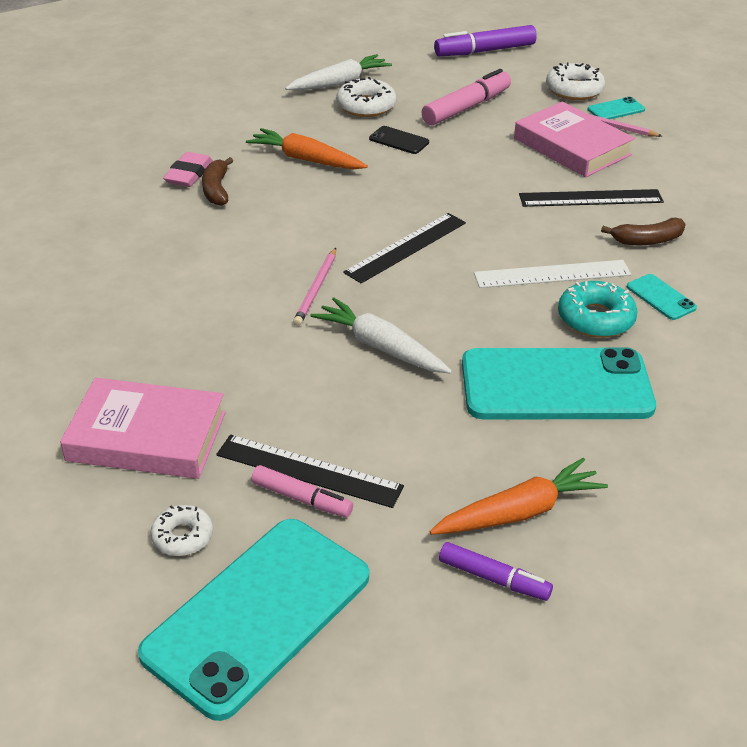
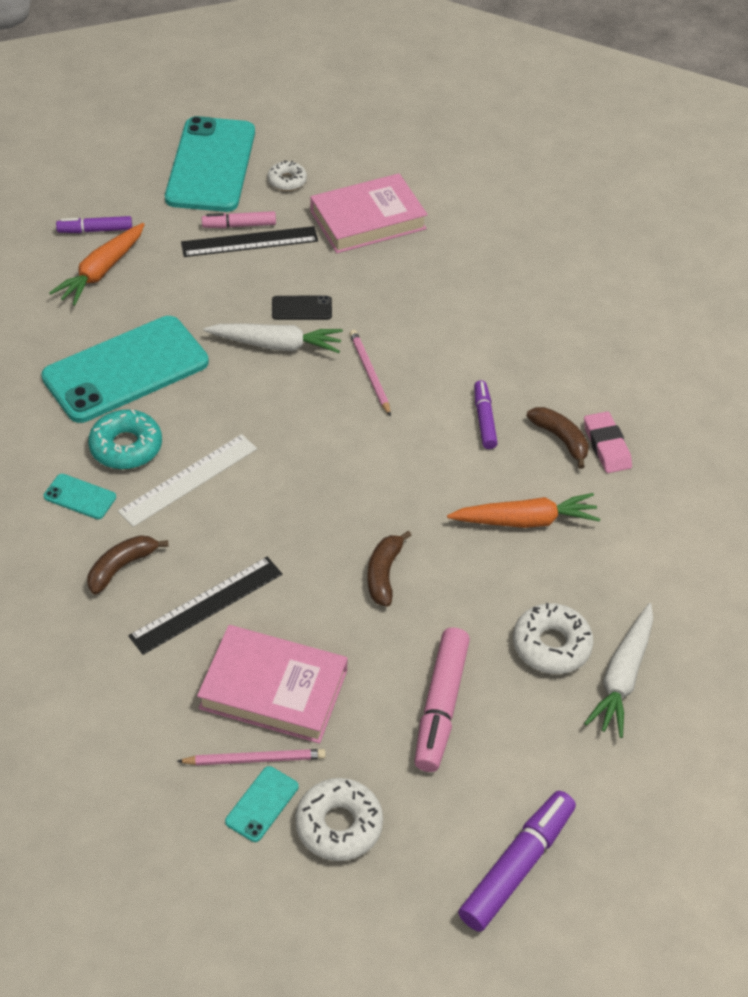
camera: 145 degrees right, 10 degrees up
black ruler [343,213,466,283] -> none
black phone [369,126,429,154] -> black phone moved to [272,296,332,320]
none -> brown banana [367,531,412,606]
none -> purple marker [474,380,498,449]

